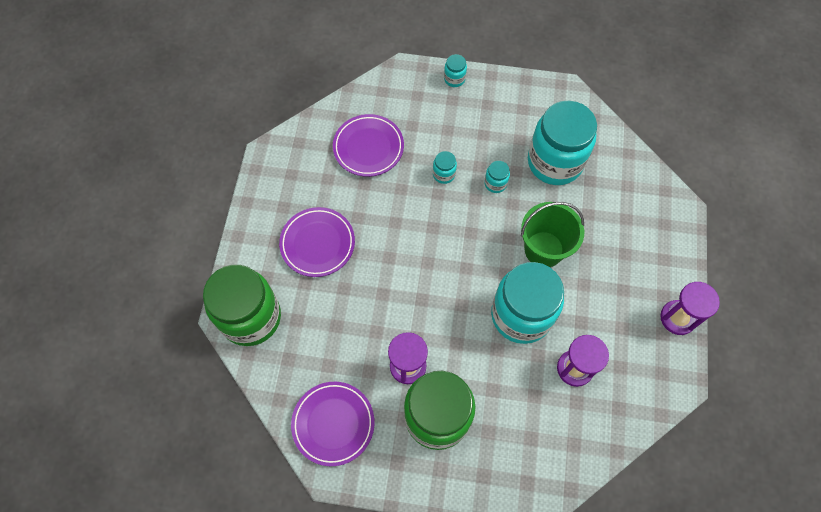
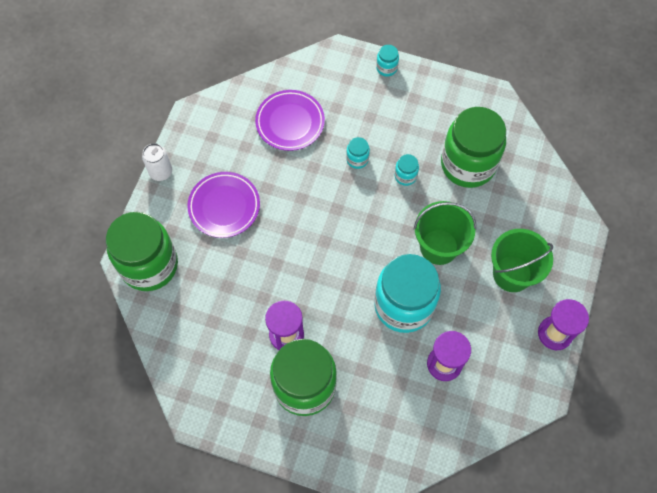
camera: 10 degrees right, 0 degrees up
purple plate [291,382,375,466] -> none
turquoise jar [528,101,597,185] -> green jar [441,107,506,188]
none -> white can [142,143,172,181]
none -> green bucket [491,229,553,292]

